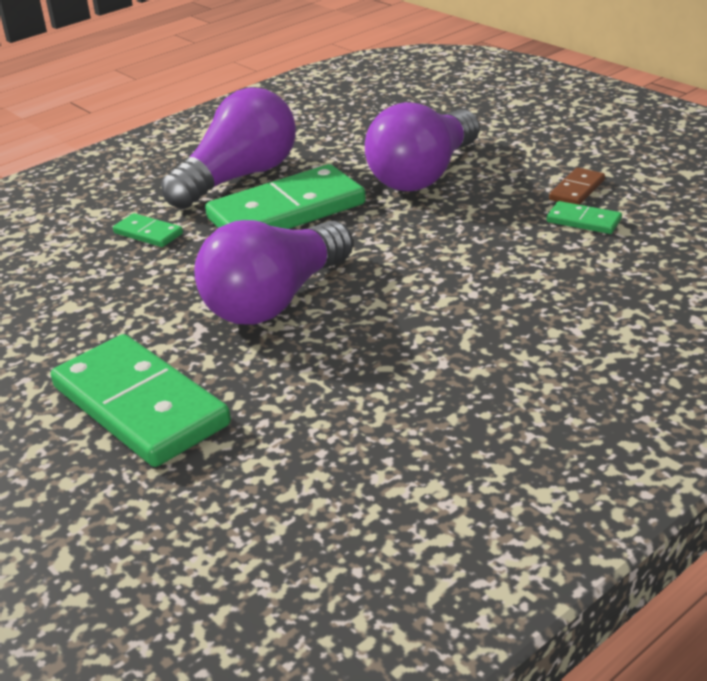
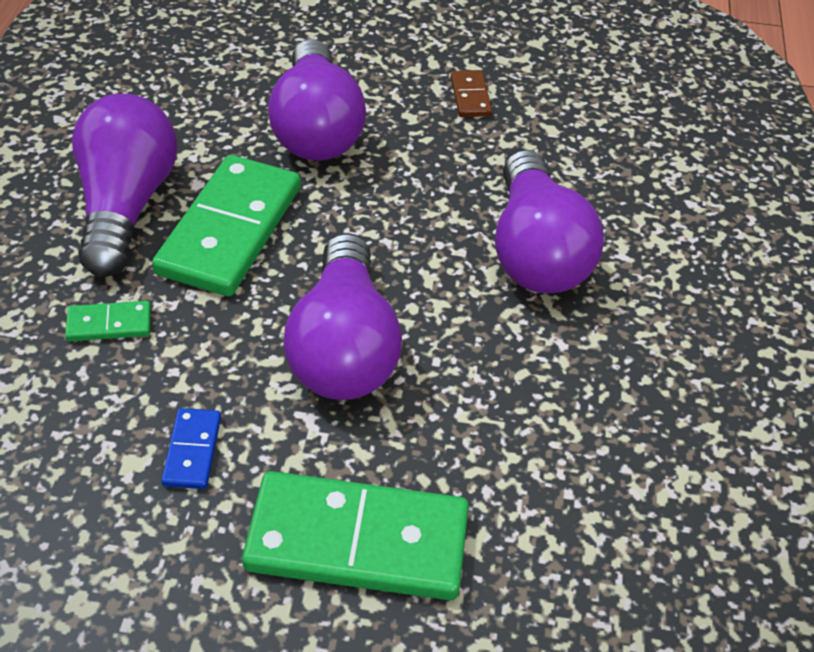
camera: 45 degrees left, 15 degrees up
green domino [547,201,622,234] -> none
none -> blue domino [161,408,221,489]
none -> purple light bulb [495,149,604,293]

